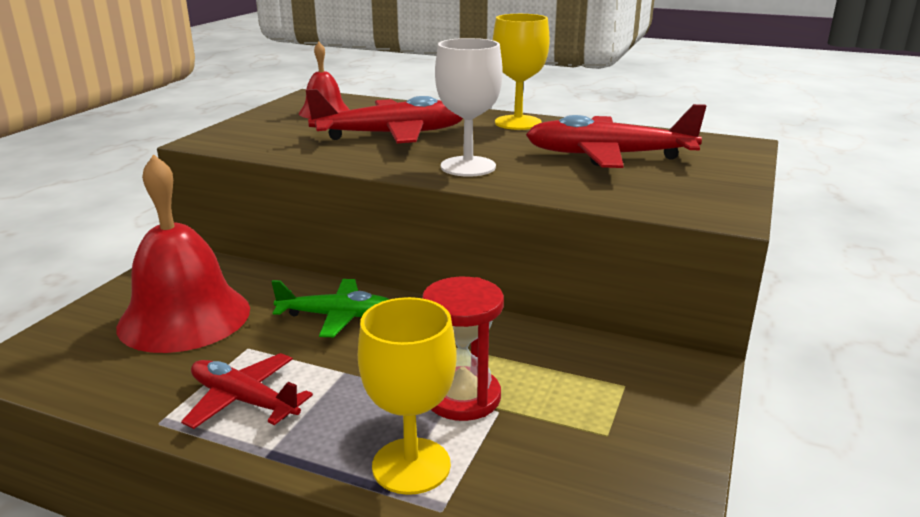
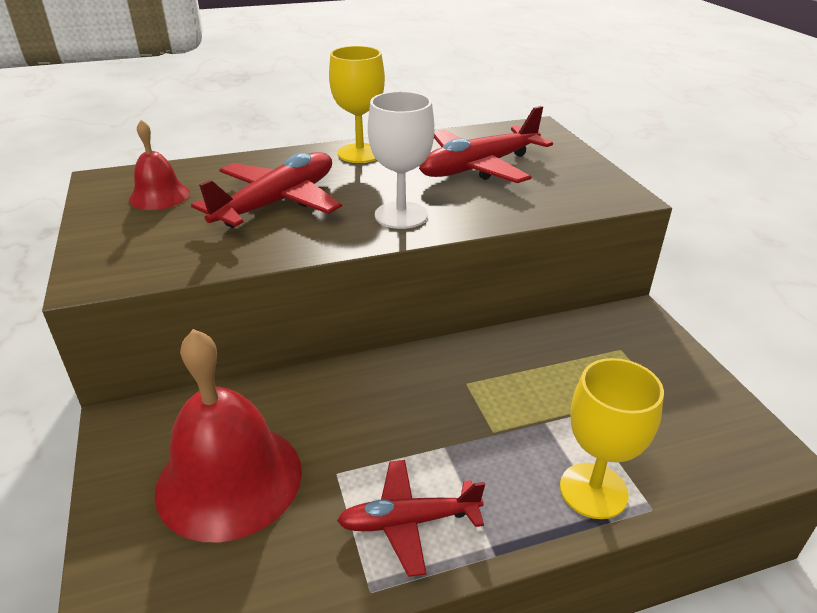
camera: 40 degrees left, 10 degrees up
green plane [271,279,390,337] -> none
red hourglass [422,277,504,421] -> none

